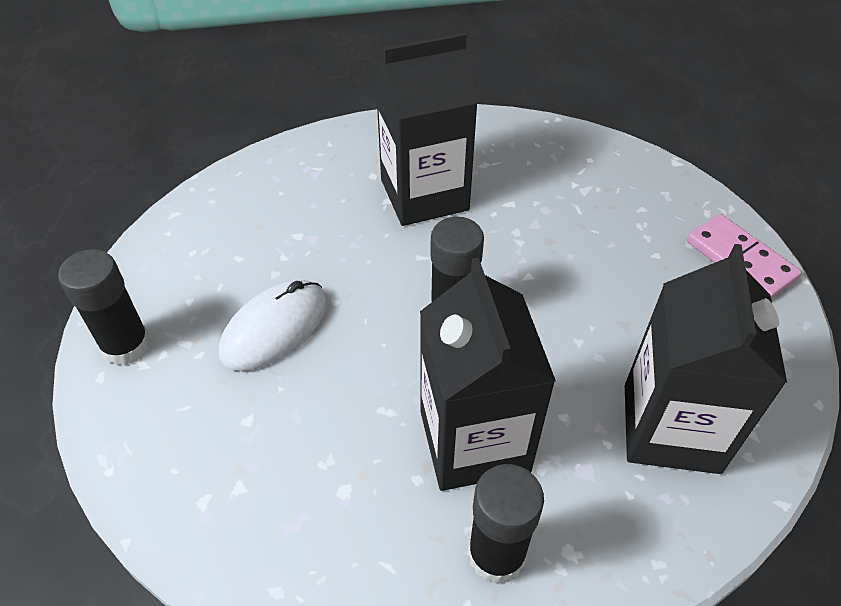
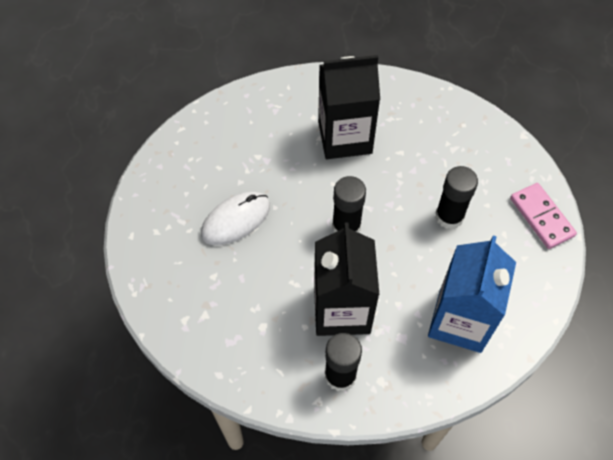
camera: 10 degrees right, 10 degrees up
black glue stick [58,249,151,365] -> black glue stick moved to [435,166,478,229]
black carton [625,244,787,474] -> blue carton [428,236,516,353]

